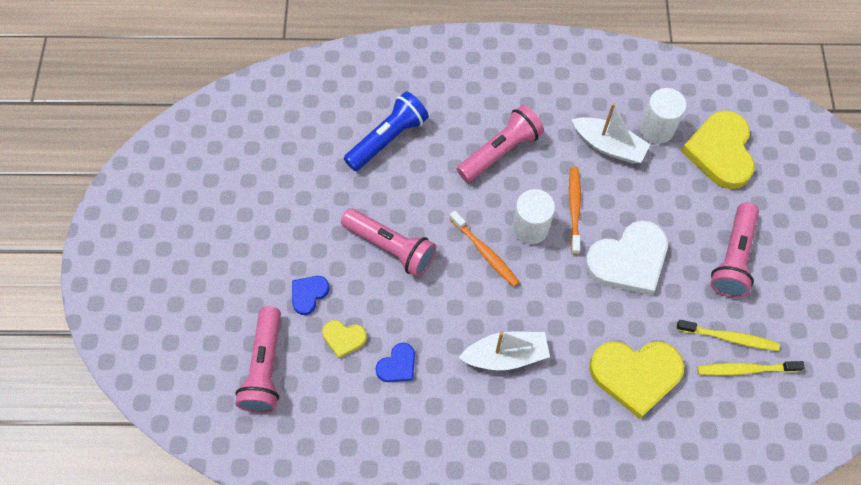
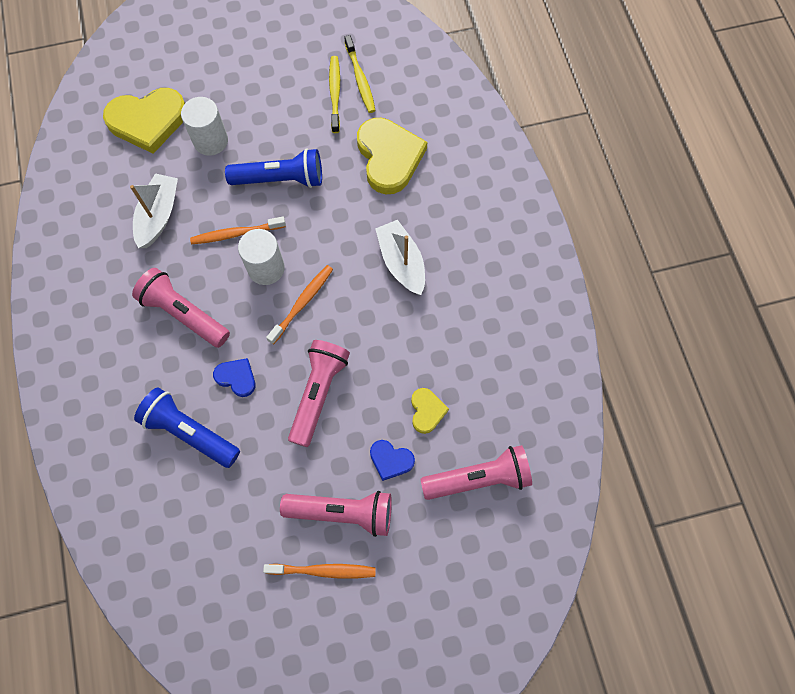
camera: 105 degrees left, 5 degrees up
blue heart [376,343,415,382] -> blue heart moved to [213,358,255,397]
white heart [585,221,668,295] -> blue flashlight [225,148,322,188]
white cylinder [639,88,687,144] -> white cylinder moved to [181,97,228,156]
pink flashlight [711,202,759,298] -> pink flashlight moved to [280,491,392,537]
none -> orange toothbrush [263,564,376,579]

